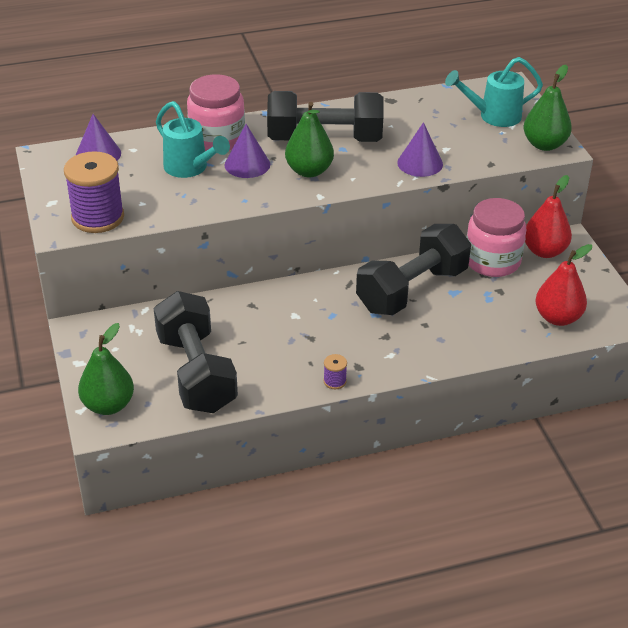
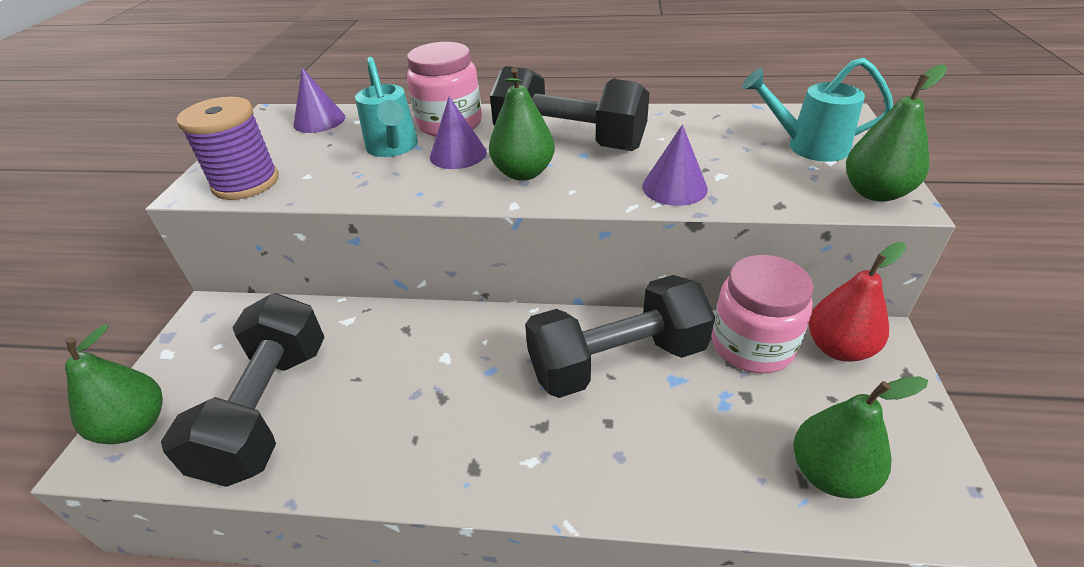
camera: 25 degrees right, 0 degrees up
purple spool [324,354,347,389] -> none
red pear [535,244,592,326] -> green pear [793,376,928,499]

